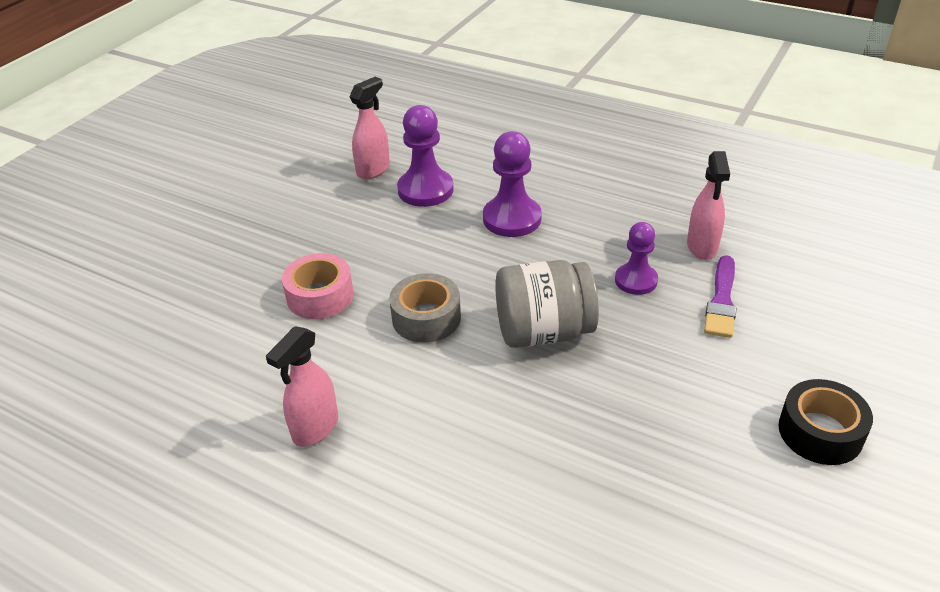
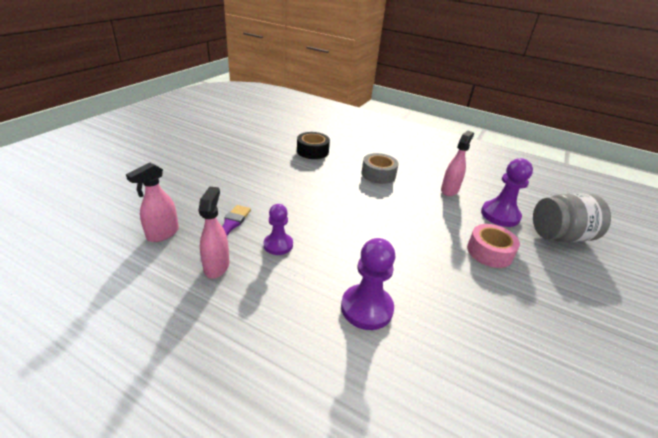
camera: 175 degrees right, 5 degrees down
pink spray bottle [349,77,390,179] -> pink spray bottle moved to [126,163,179,242]
grey tape [389,273,461,342] -> grey tape moved to [361,153,399,184]
purple pawn [397,105,454,207] -> purple pawn moved to [481,158,533,227]
grey jar [495,260,599,348] -> grey jar moved to [533,193,611,242]
black tape [778,379,873,465] -> black tape moved to [297,132,330,159]

